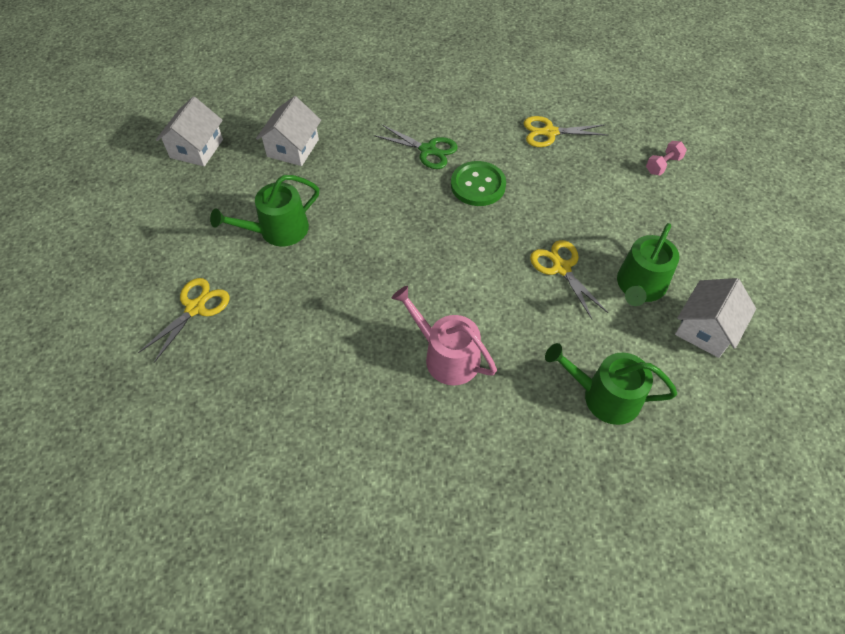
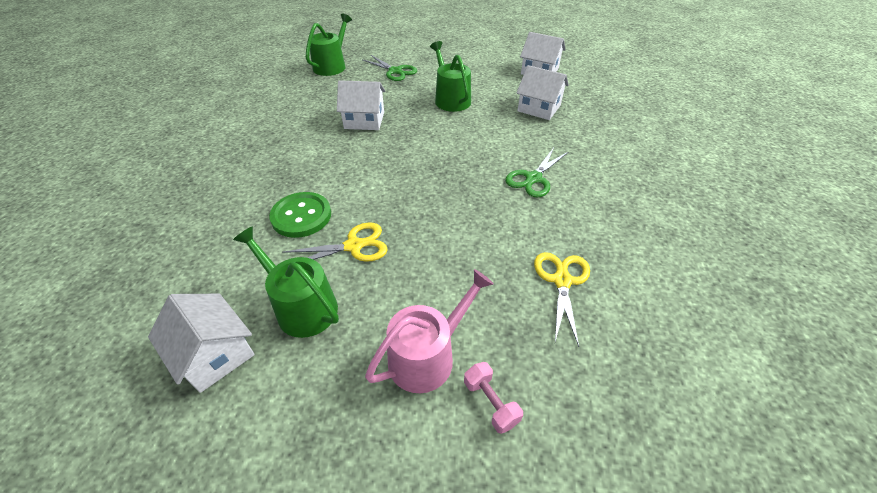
camera: 100 degrees right, 10 degrees down
yellow scissors [138,278,229,363] -> green scissors [363,55,417,81]
pink watering can [392,286,497,386] -> pink watering can moved to [365,269,494,393]
green button [451,161,506,206] -> green button moved to [269,192,331,238]
green watering can [545,343,677,425] -> green watering can moved to [306,14,352,76]
none -> white house [337,80,385,130]

